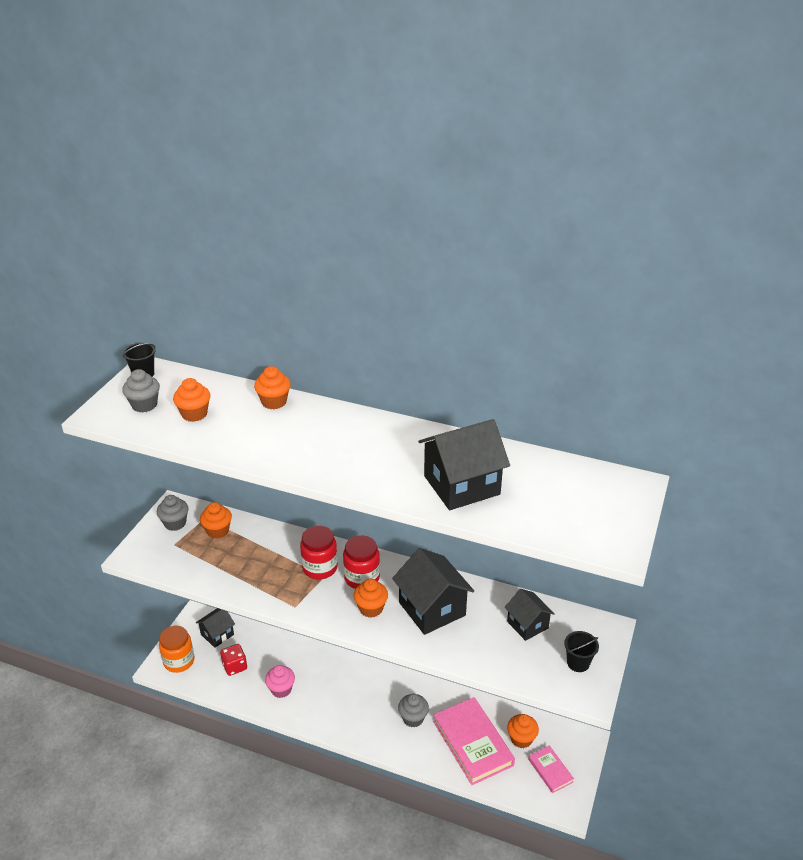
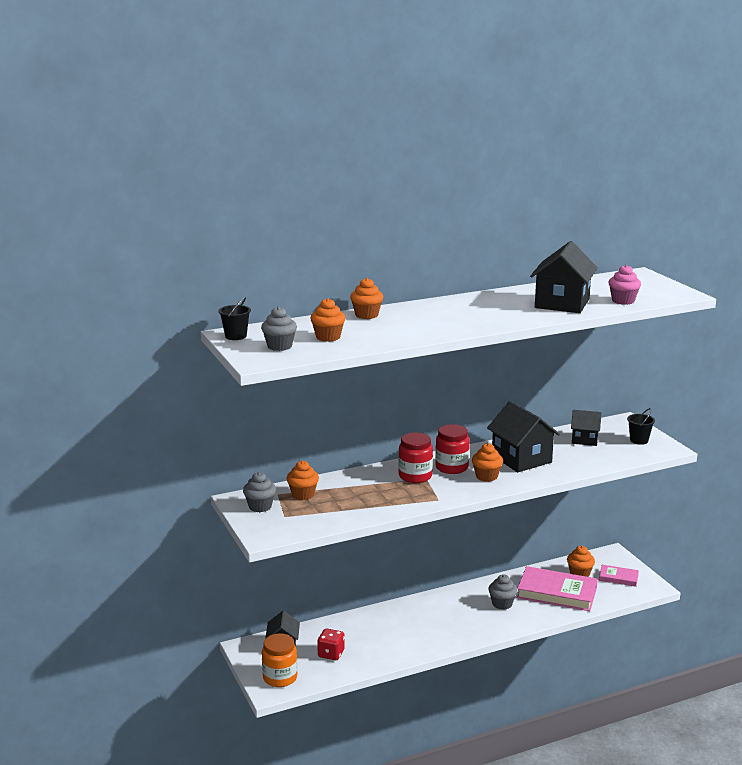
camera: 45 degrees left, 15 degrees down
pink cupcake [265,665,295,698] -> pink cupcake moved to [609,265,641,305]
black house [392,548,474,635] -> black house turned 45 degrees clockwise [487,401,560,472]

